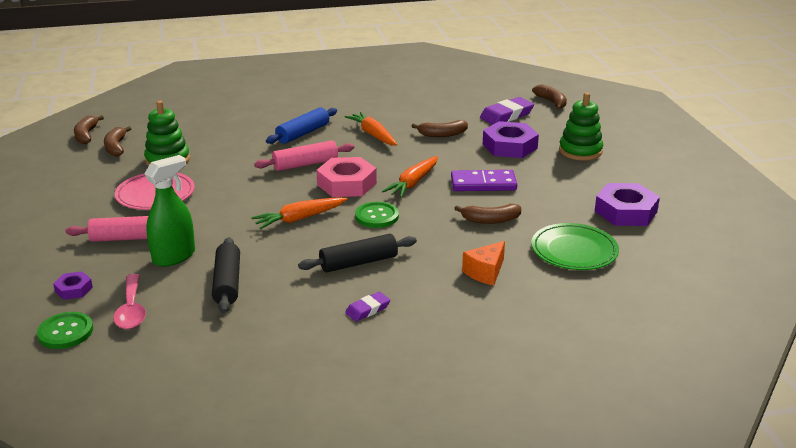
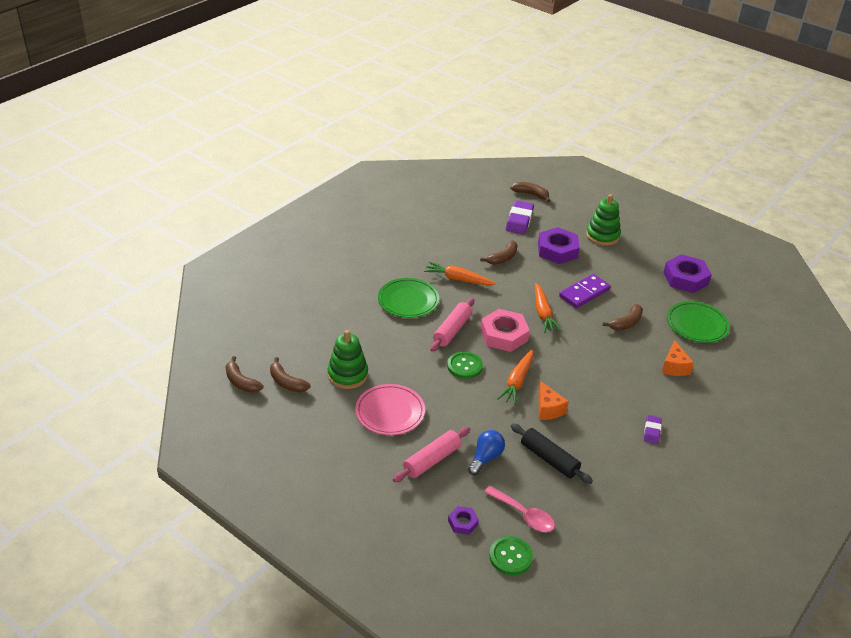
camera: 40 degrees left, 10 degrees up
green spray bottle [144,155,195,267] -> blue light bulb [468,430,505,475]
blue rolling pin [266,107,337,144] -> green plate [378,278,439,318]
black rolling pin [298,234,417,273] -> none
green button [355,202,399,228] -> green button moved to [447,351,483,379]
none -> orange cheese [538,381,569,420]

